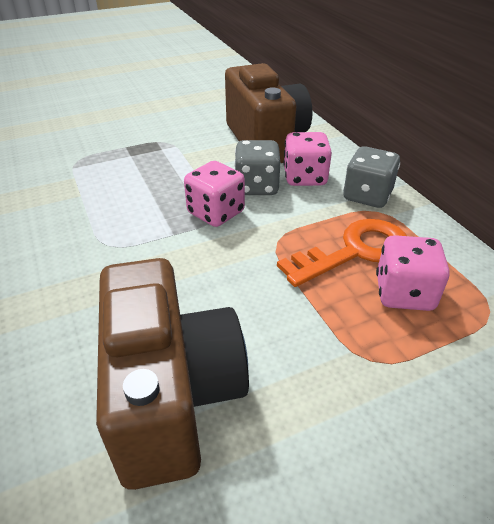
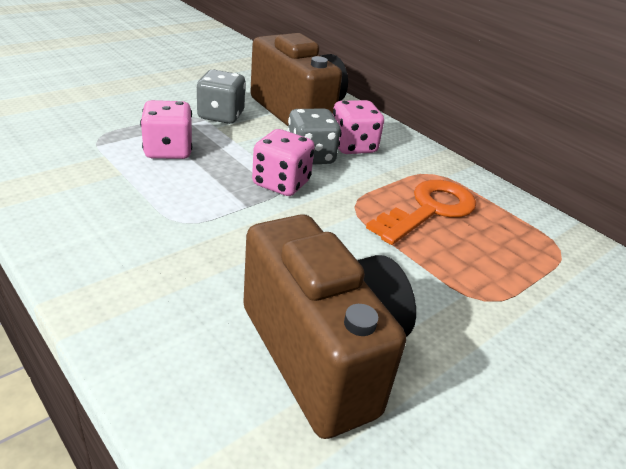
camera: 20 degrees left, 5 degrees down
grey dice [343,146,400,208] -> grey dice moved to [196,70,246,124]
pink dice [376,235,450,311] -> pink dice moved to [140,100,192,159]

